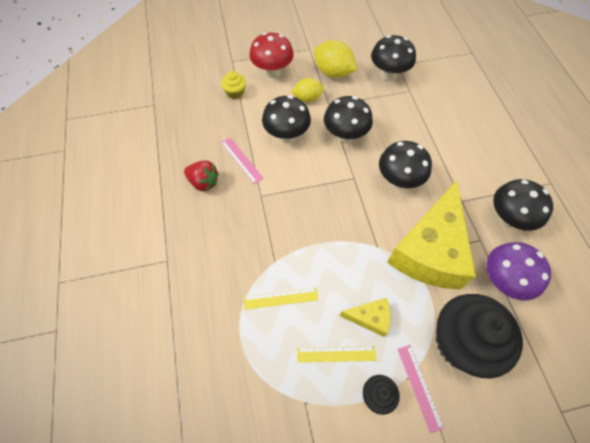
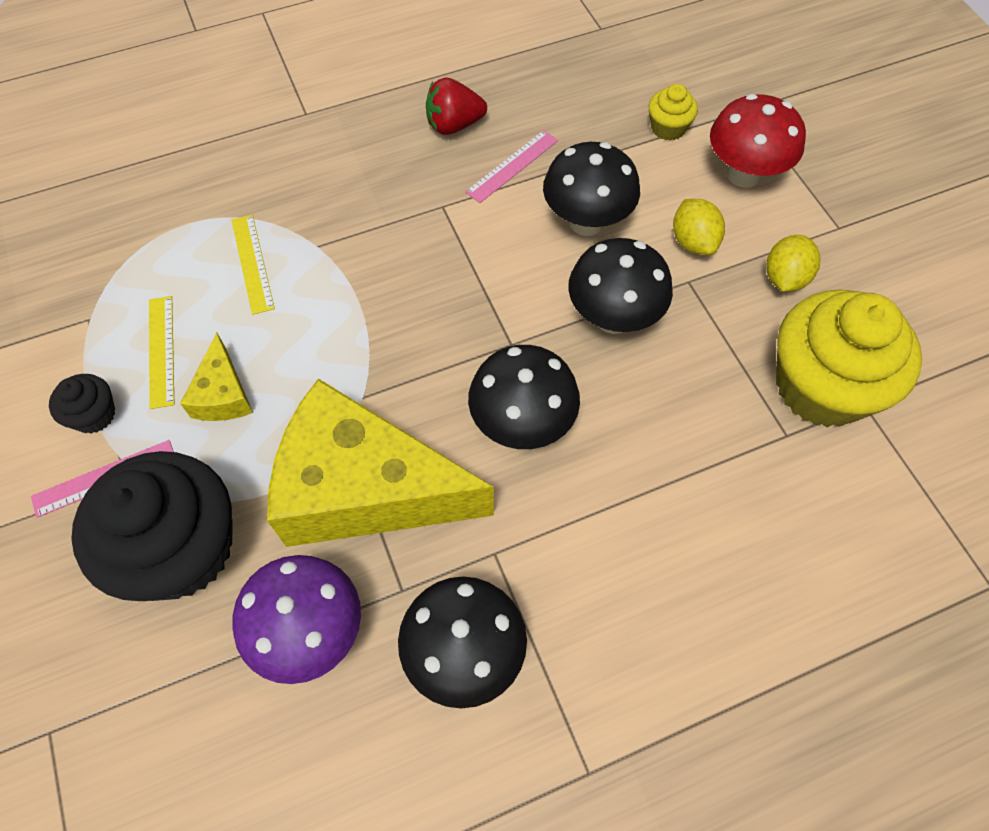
camera: 80 degrees right, 0 degrees up
red strawberry [184,160,219,191] -> red strawberry turned 60 degrees clockwise [426,77,487,135]
yellow lemon [314,40,357,78] -> yellow lemon [767,235,820,292], size x0.65
black mushroom [371,35,416,81] -> yellow cupcake [776,290,922,427]

